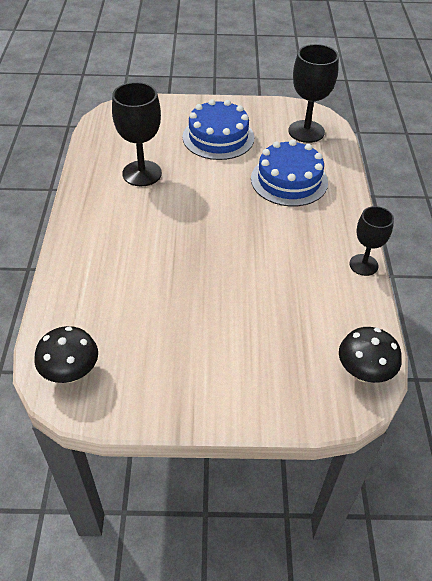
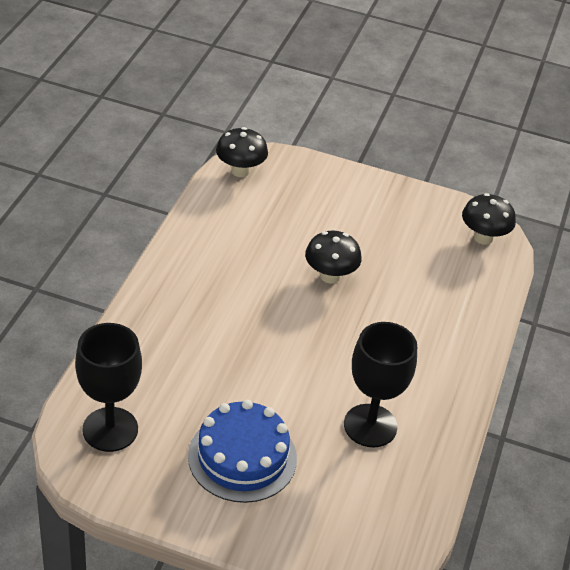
camera: 165 degrees left, 5 degrees down
blue cake [251,139,328,207] -> none
black goblet [349,206,394,276] -> none
none -> black mushroom [305,231,362,283]

